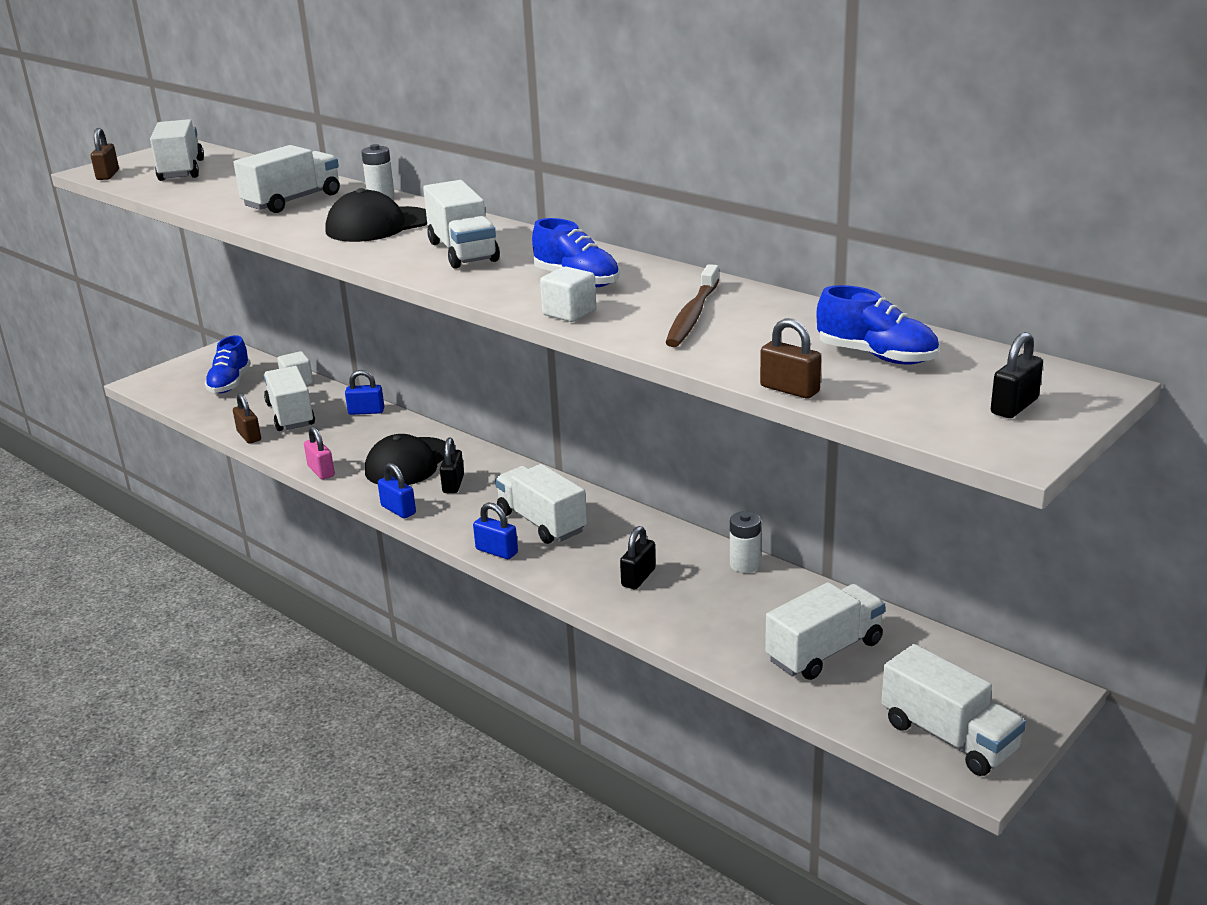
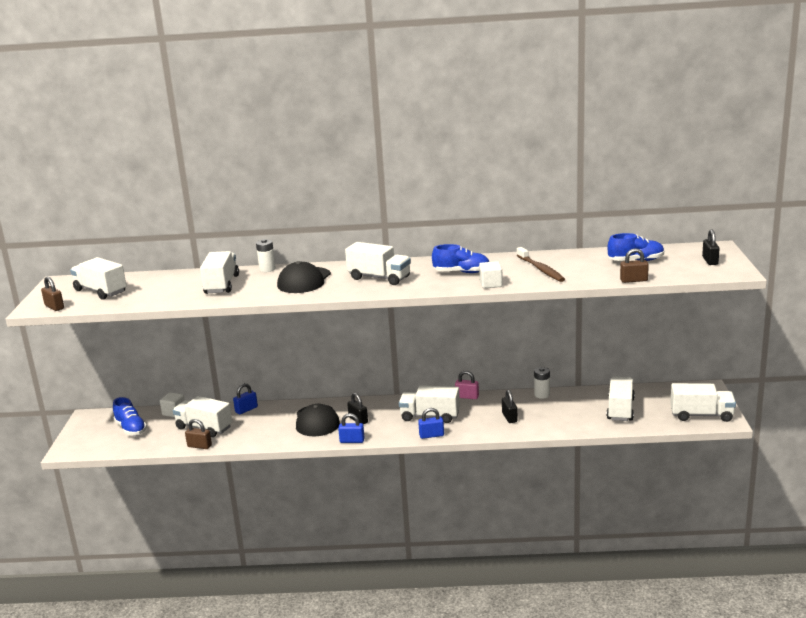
camera: 40 degrees left, 5 degrees down
pink padlock [304,426,335,480] -> pink padlock moved to [455,371,479,399]

